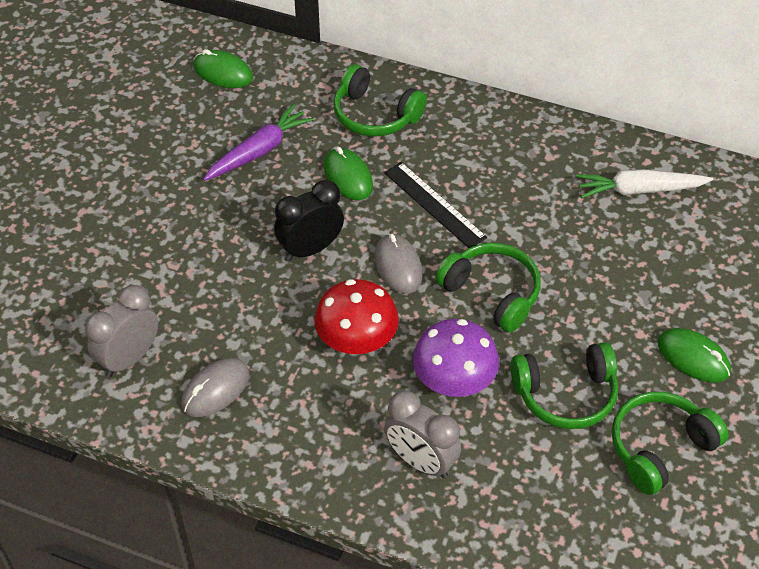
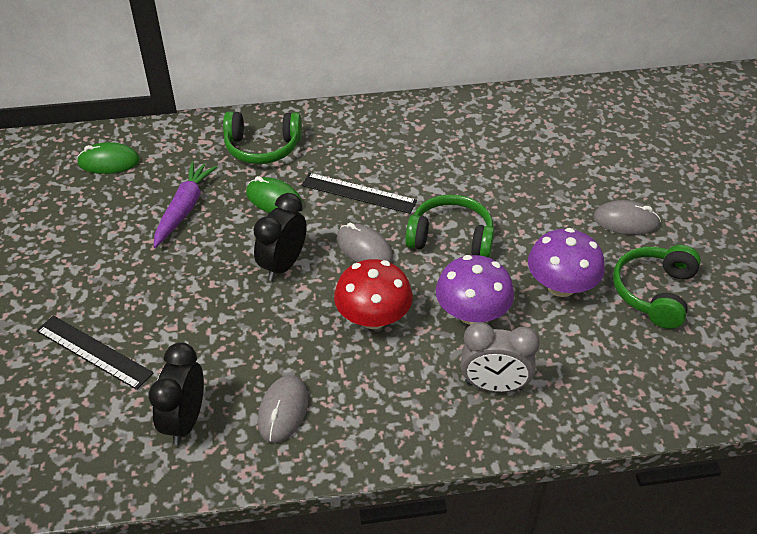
camera: 30 degrees left, 5 degrees down
grey clock [85,285,158,377] -> black clock [149,342,204,445]
green headphones [511,342,618,429] -> purple mushroom [528,228,605,297]
white carrot [576,169,713,198] -> none
green mouse [658,328,731,382] -> grey mouse [593,200,661,235]
none -> black ruler [36,316,153,390]

